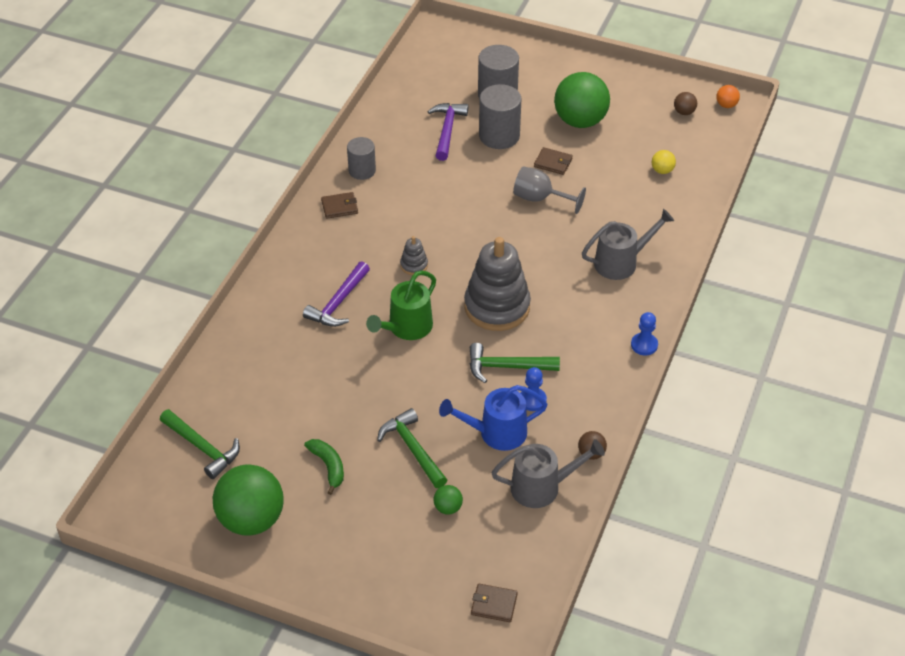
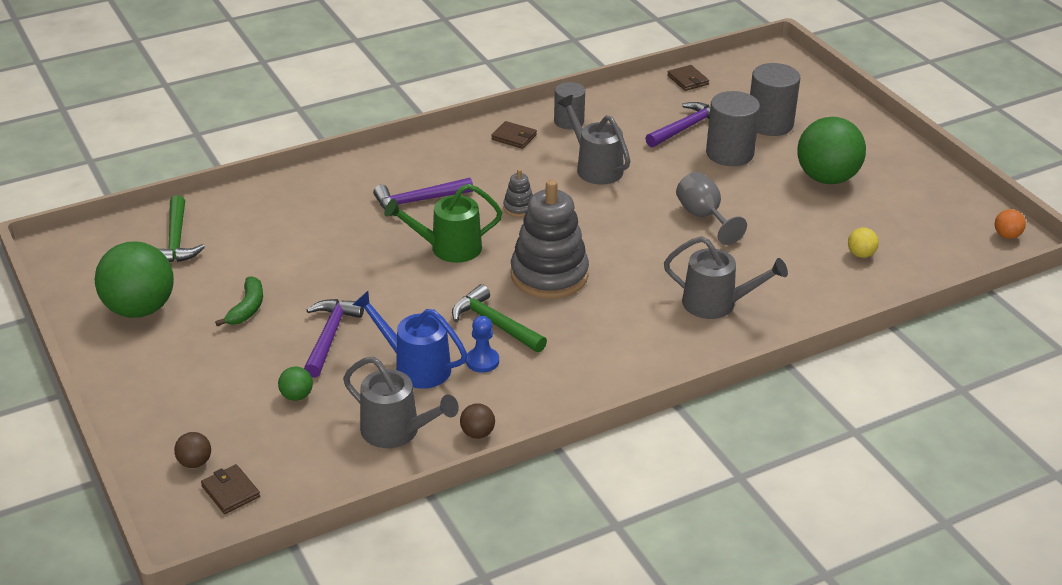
camera: 40 degrees right, 10 degrees down
green hammer [377,408,447,488] -> purple hammer [304,299,364,378]
brown wallet [534,147,573,175] -> brown wallet moved to [667,65,709,91]
blue pawn [631,312,658,356] -> none
brown ball [674,92,697,115] -> brown ball moved to [174,432,211,468]
none -> grey watering can [557,95,630,185]

